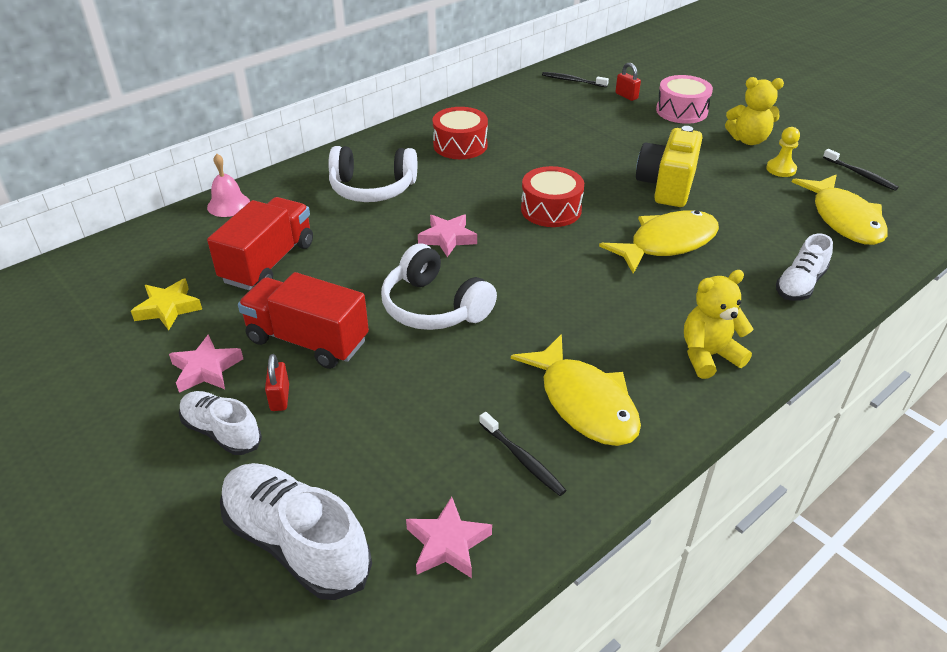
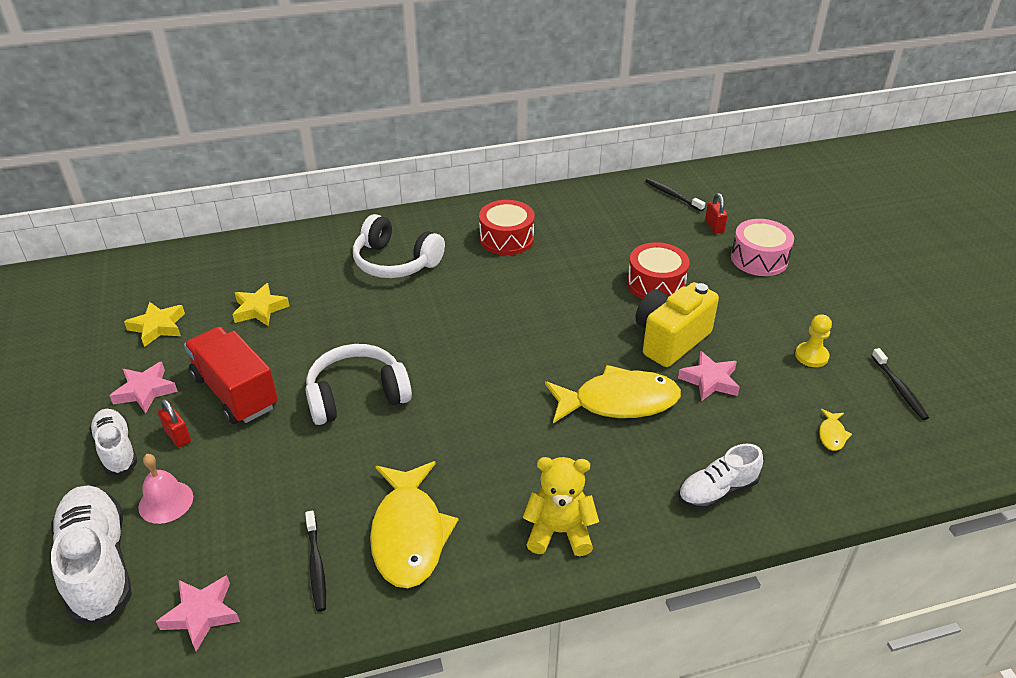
camera: 25 degrees right, 0 degrees up
pink bell [207,154,250,217] -> pink bell moved to [138,454,193,524]
red truck [207,197,313,290] -> yellow star [233,283,289,326]
red padlock [265,354,289,411] -> red padlock turned 60 degrees counterclockwise [158,399,191,447]
white headphones [381,243,497,330] -> white headphones turned 90 degrees clockwise [305,344,412,425]
pink star [418,214,477,257] -> pink star moved to [678,351,740,402]
red drum [521,166,584,227] -> red drum moved to [627,242,690,299]
yellow teddy bear [725,77,784,145] -> none
yellow fish [792,175,888,245] -> yellow fish [819,409,852,451], size x0.41

